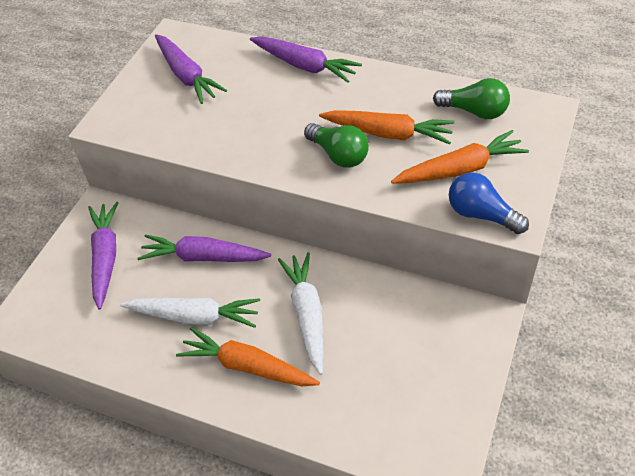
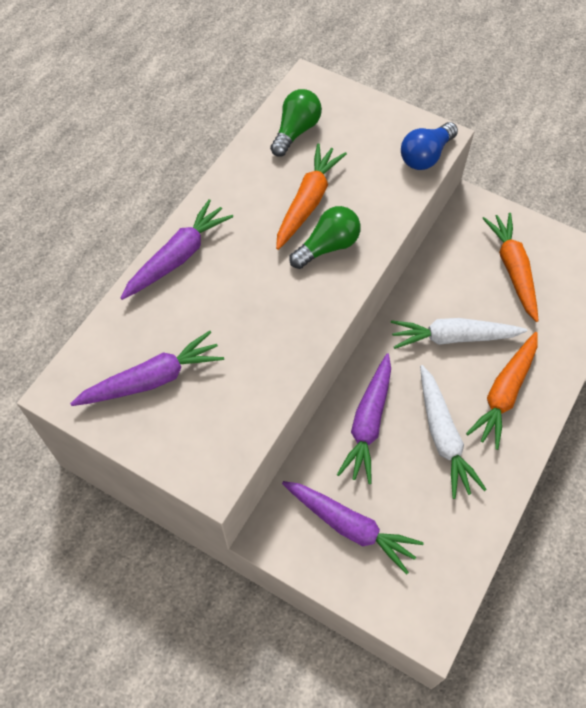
camera: 85 degrees left, 10 degrees up
purple carrot [88,202,118,310] -> purple carrot turned 150 degrees counterclockwise [282,481,424,575]
white carrot [120,298,260,328] -> white carrot turned 150 degrees clockwise [420,365,487,499]
orange carrot [391,130,529,184] -> orange carrot moved to [482,213,539,322]

